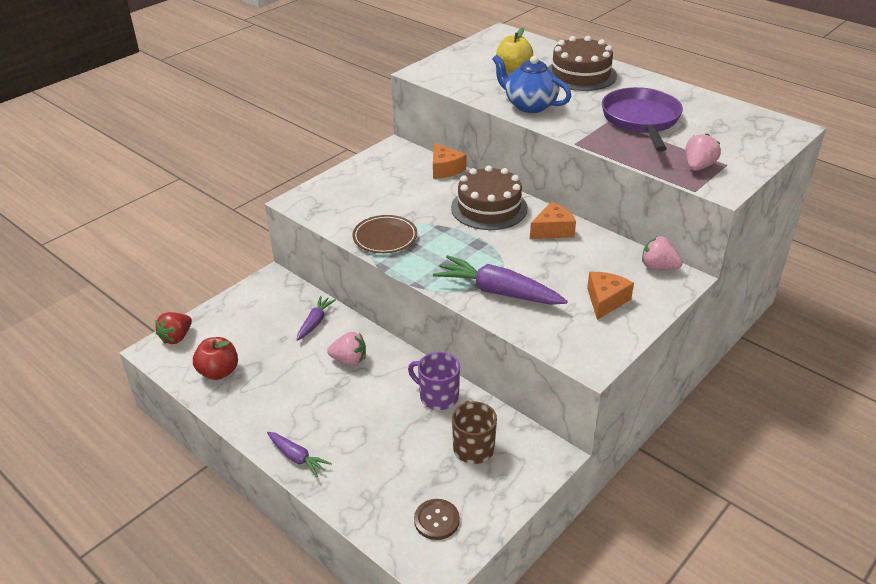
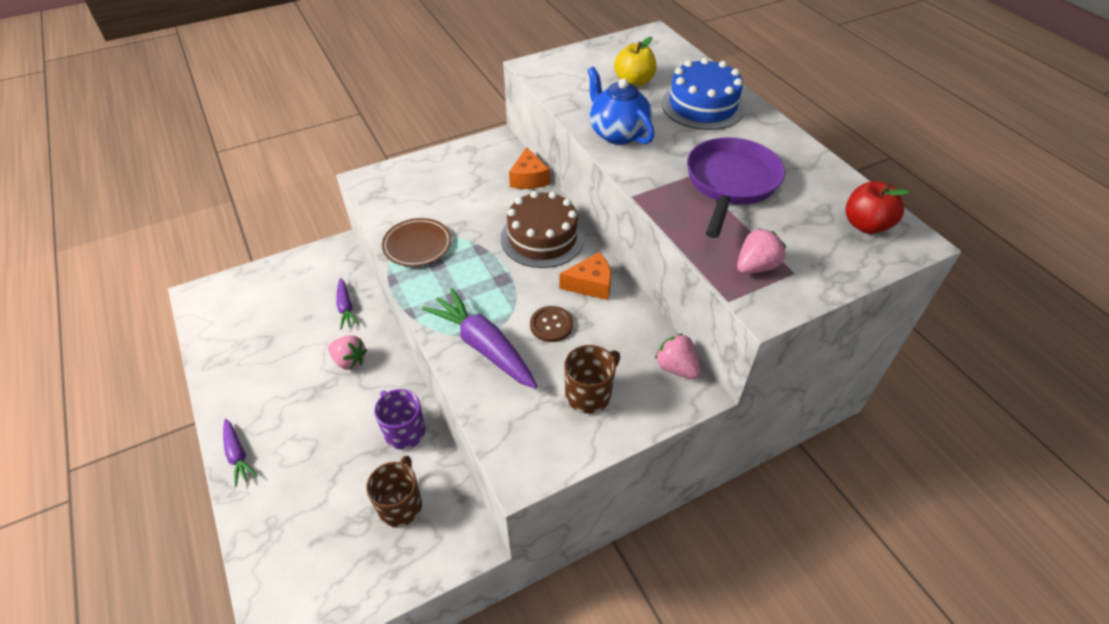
camera: 20 degrees right, 10 degrees up
red strawberry [155,312,192,344] -> none
red apple [193,337,238,380] -> red apple moved to [845,181,910,234]
purple carrot [296,296,336,341] -> purple carrot turned 120 degrees clockwise [336,278,359,329]
brown button [414,499,460,540] -> brown button moved to [530,306,573,342]
brown cake [548,36,617,91] -> blue cake [661,58,745,130]
orange cheese [587,272,634,320] -> brown mug [565,345,620,414]

